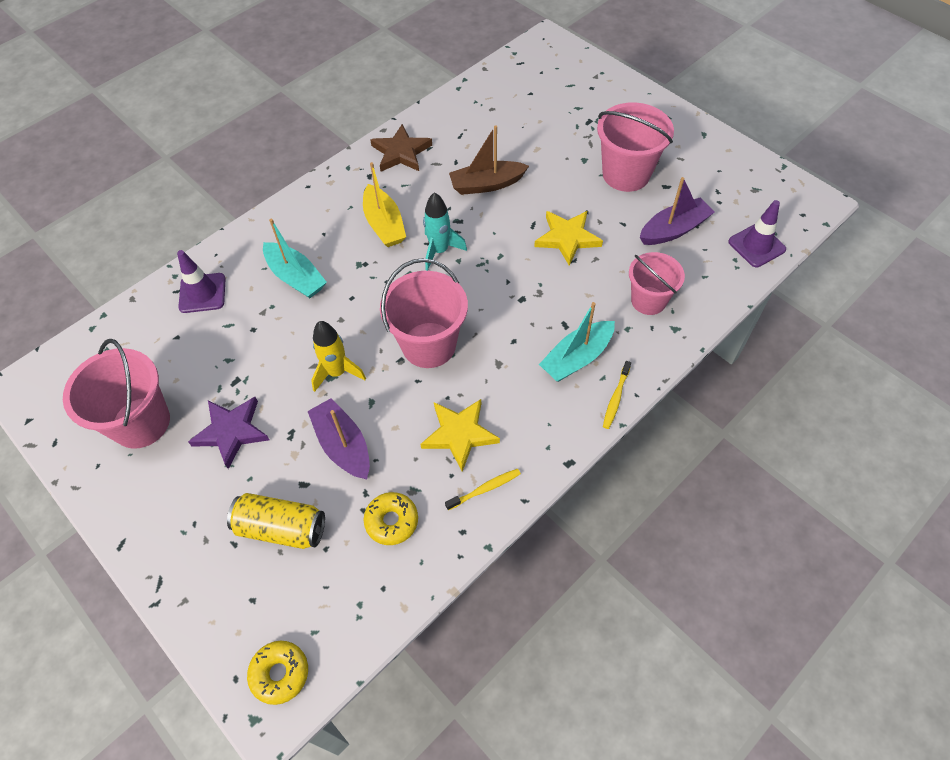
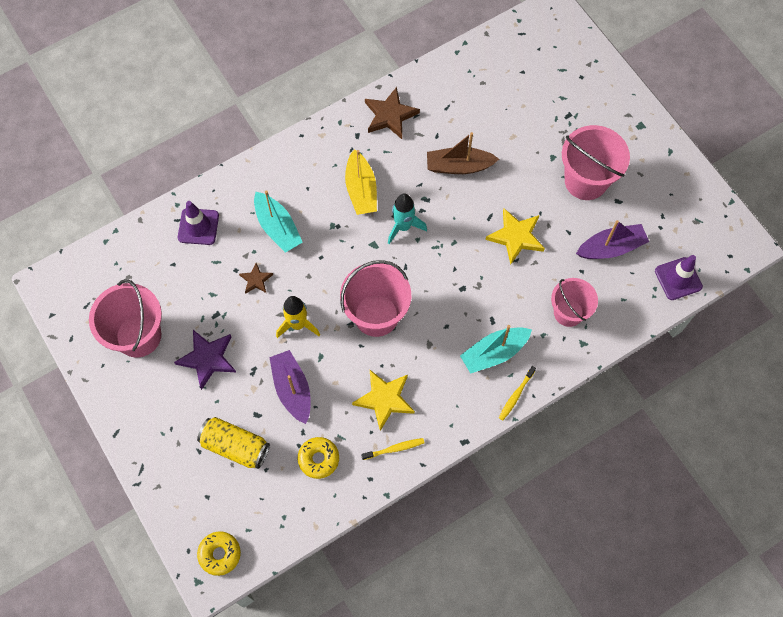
camera: 10 degrees right, 10 degrees up
none -> brown star [239,263,273,294]

